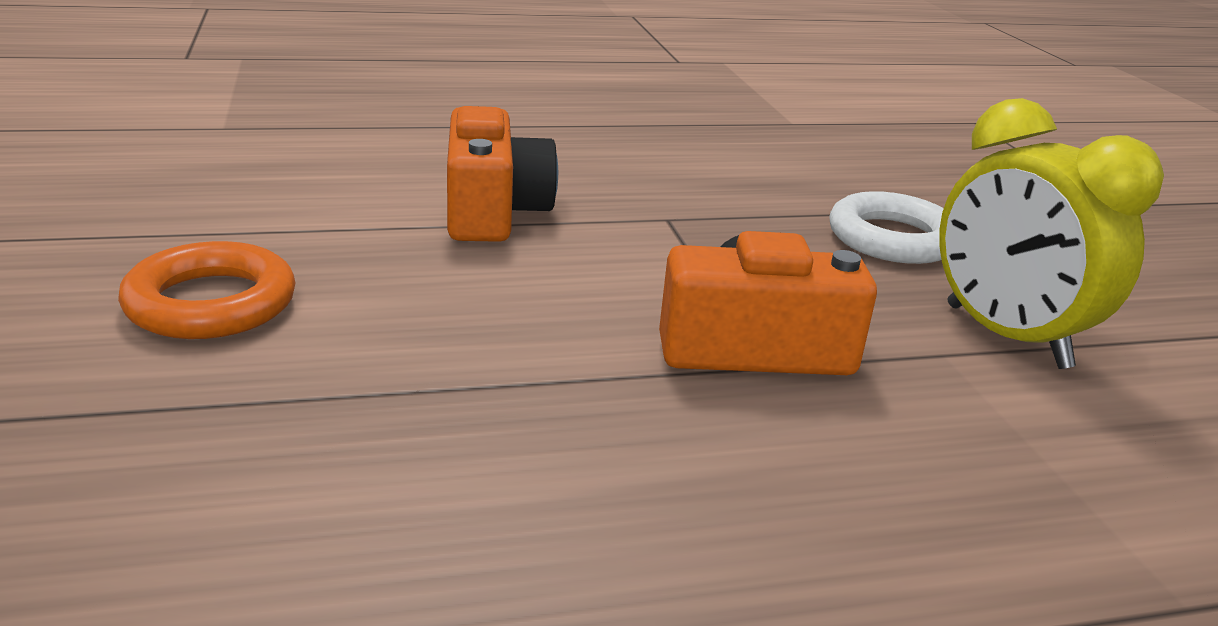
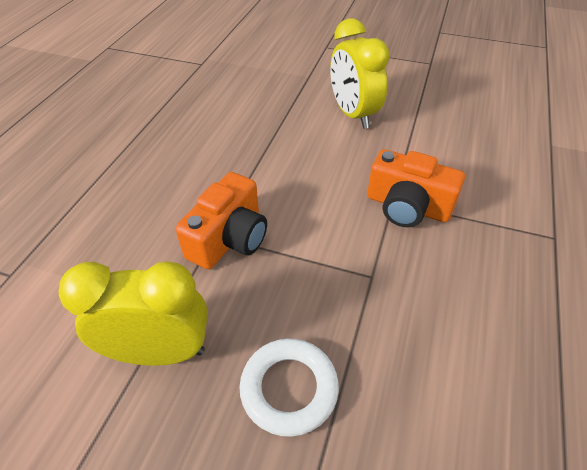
camera: 125 degrees right, 20 degrees up
orange ring [118,241,295,339] -> yellow clock [330,18,390,129]

